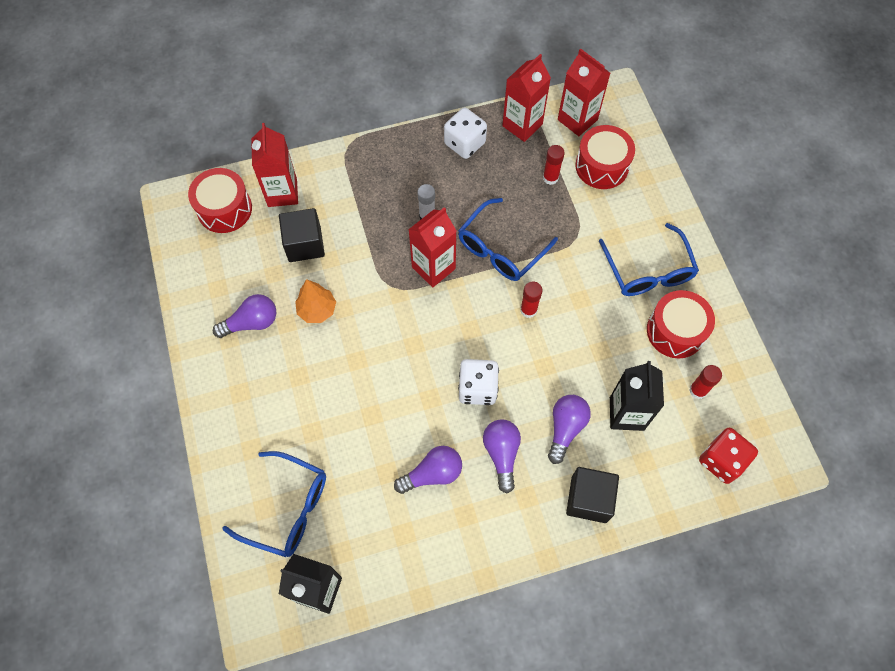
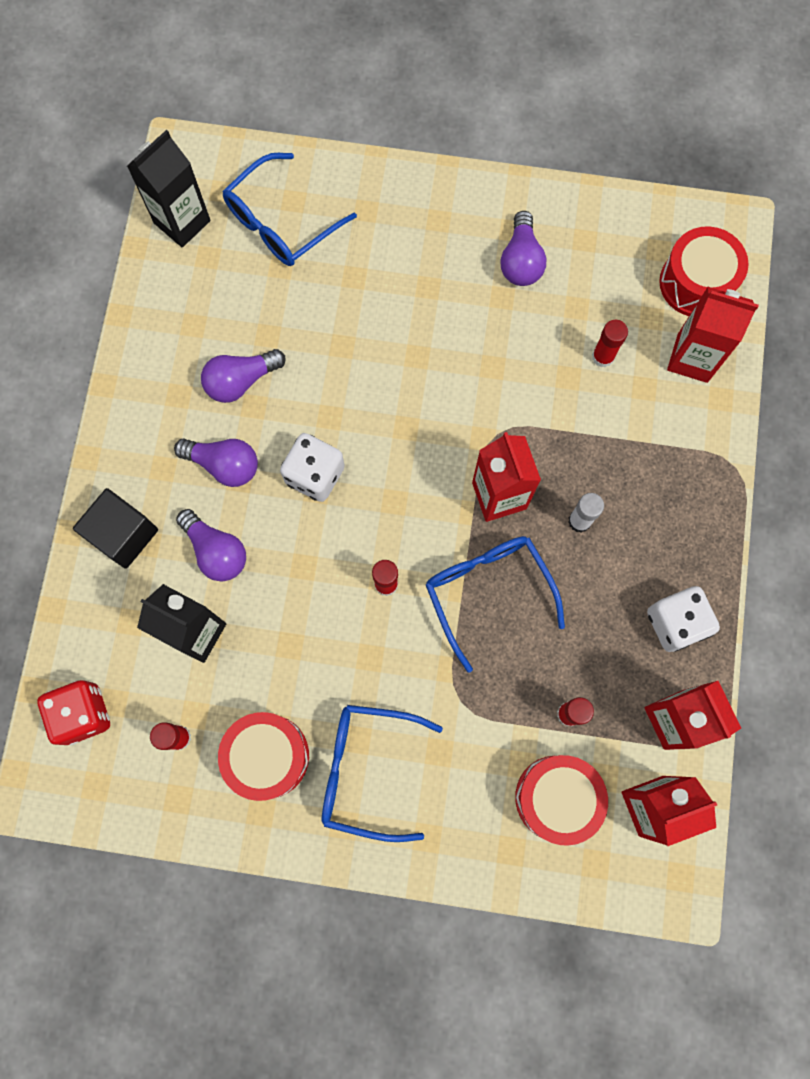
camera: 115 degrees right, 10 degrees up
black cube [279,208,325,262] -> red glue stick [592,320,628,368]
orange tree [295,279,336,323] -> none
purple light bulb [394,446,462,494] -> purple light bulb turned 60 degrees clockwise [201,349,286,403]

